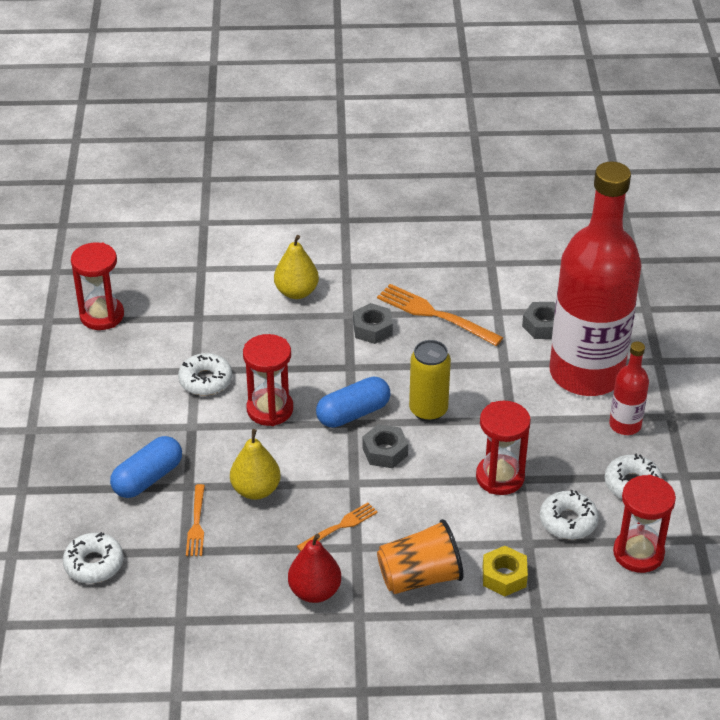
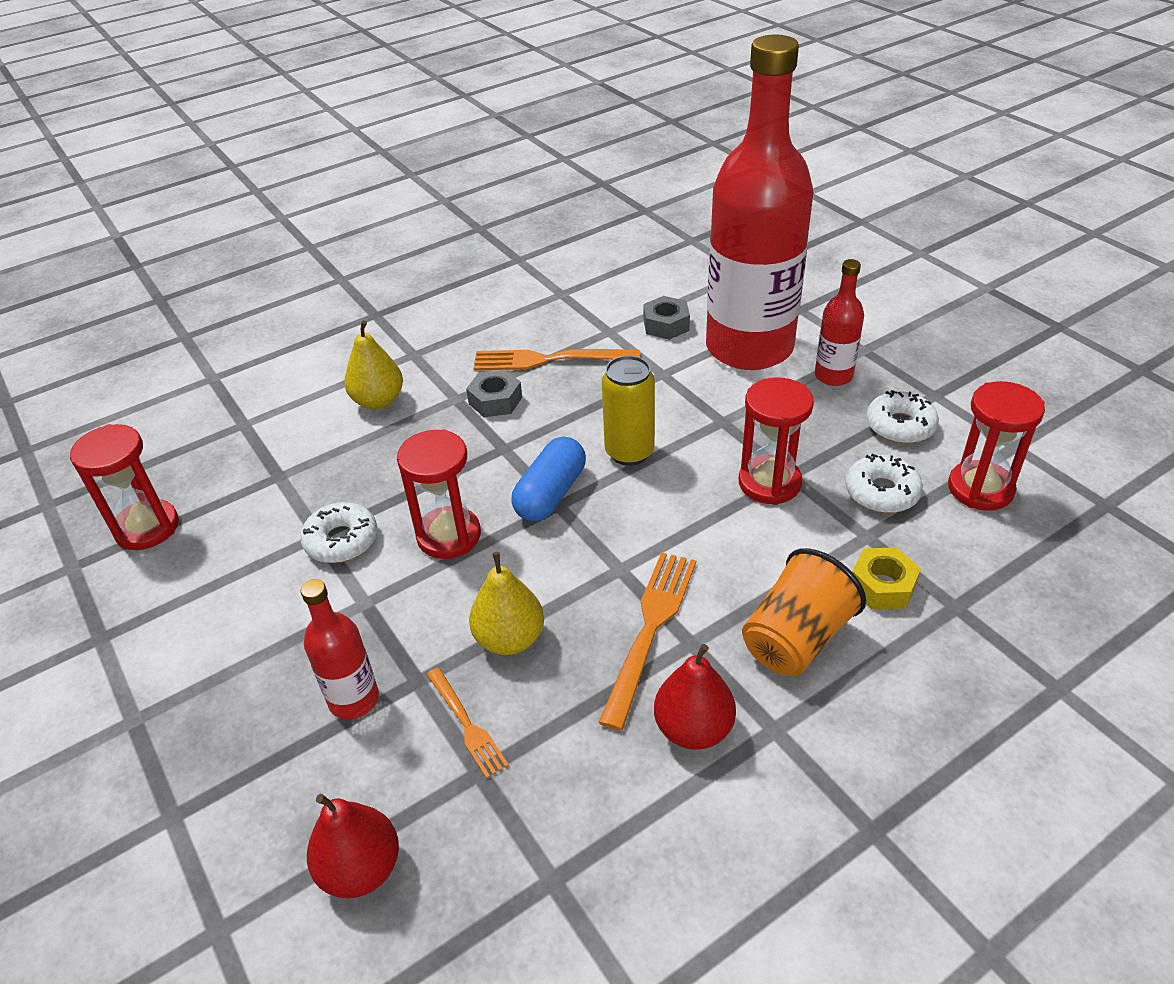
camera: 30 degrees left, 0 degrees up
white donut [63,532,123,583] -> red pear [307,794,399,898]
blue capsule [110,436,182,498] -> red bottle [301,579,379,719]
orange fork [297,502,378,551] -> orange fork [598,552,696,731], size x1.70
grey nut [362,424,408,468] -> none

